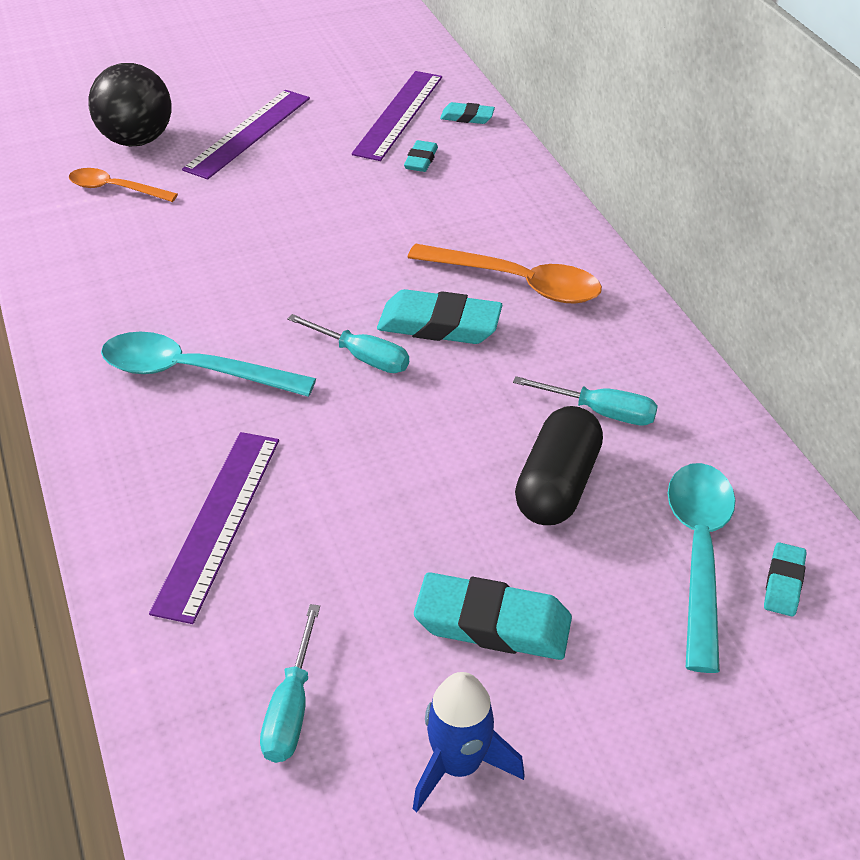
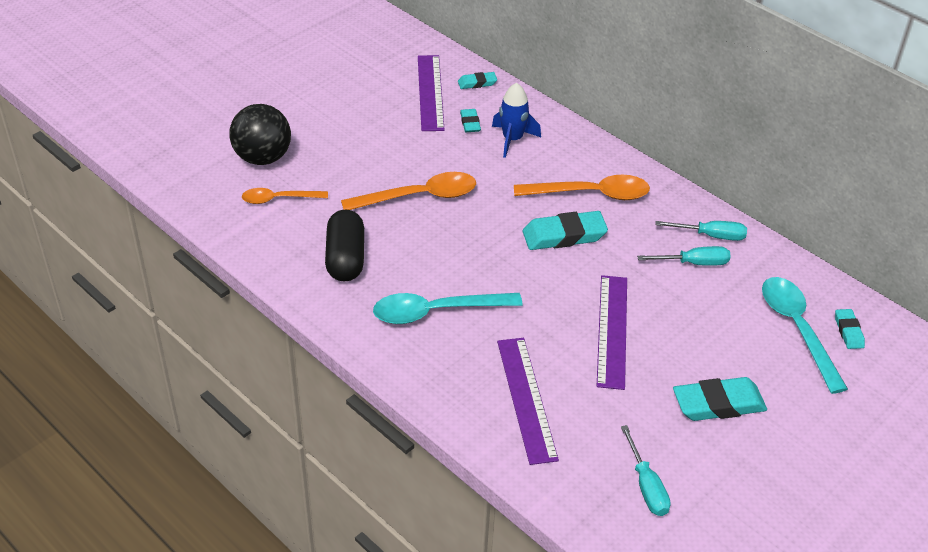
camera: 25 degrees left, 0 degrees up
purple ruler [182,90,310,180] -> purple ruler moved to [597,275,627,390]
turquoise screwdriver [287,314,409,373] -> turquoise screwdriver moved to [655,221,747,241]
blue rocket [413,672,525,812] -> blue rocket moved to [492,83,541,158]
black capsule [515,406,603,525] -> black capsule moved to [325,210,364,281]
none -> orange spoon [341,172,476,210]

